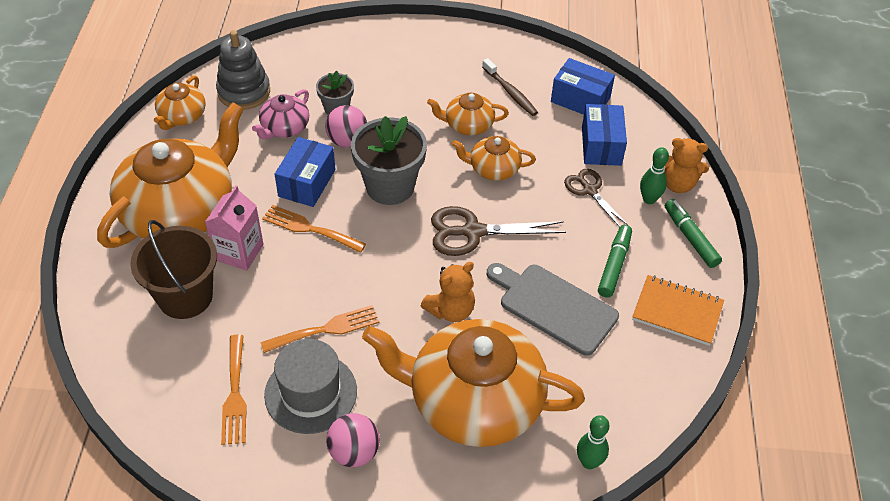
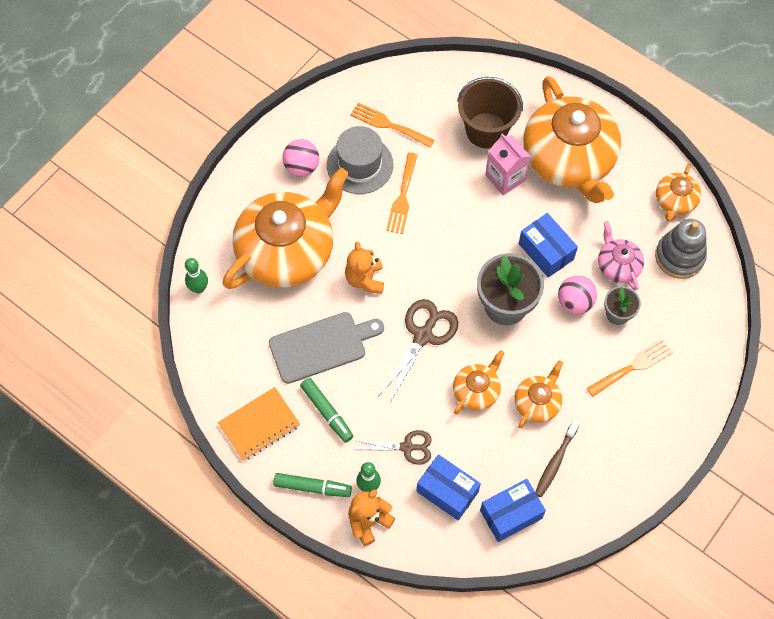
camera: 125 degrees right, 15 degrees up
orange teapot [154,75,206,130] -> orange teapot turned 120 degrees counterclockwise [656,164,701,222]
orange fork [262,205,366,253] -> orange fork moved to [587,339,673,397]
brown toothbrush [482,58,538,116] -> brown toothbrush turned 60 degrees counterclockwise [535,420,580,497]

